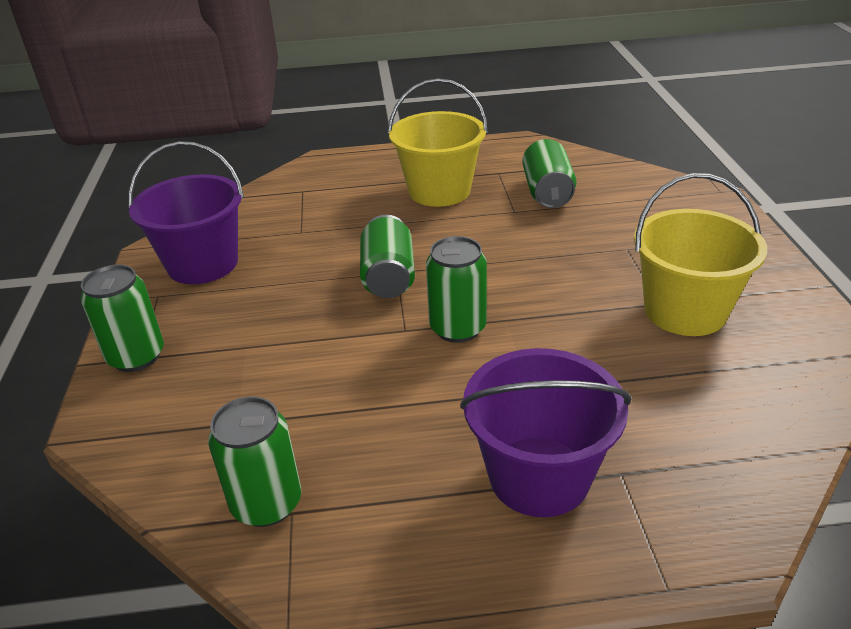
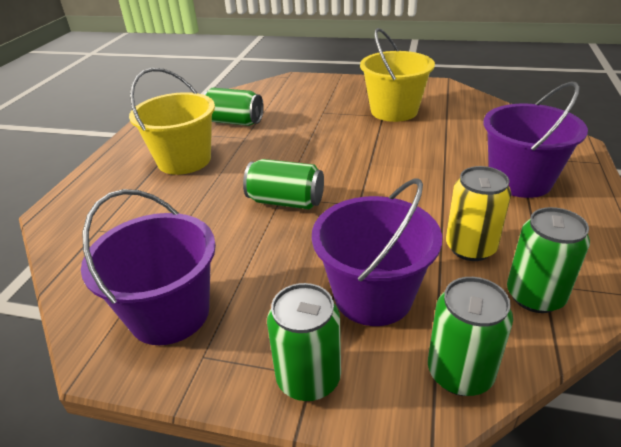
camera: 70 degrees left, 0 degrees up
green can [426,236,487,343] -> green can moved to [428,277,513,396]
none -> purple bucket [312,179,442,326]
none -> yellow can [446,166,511,261]

